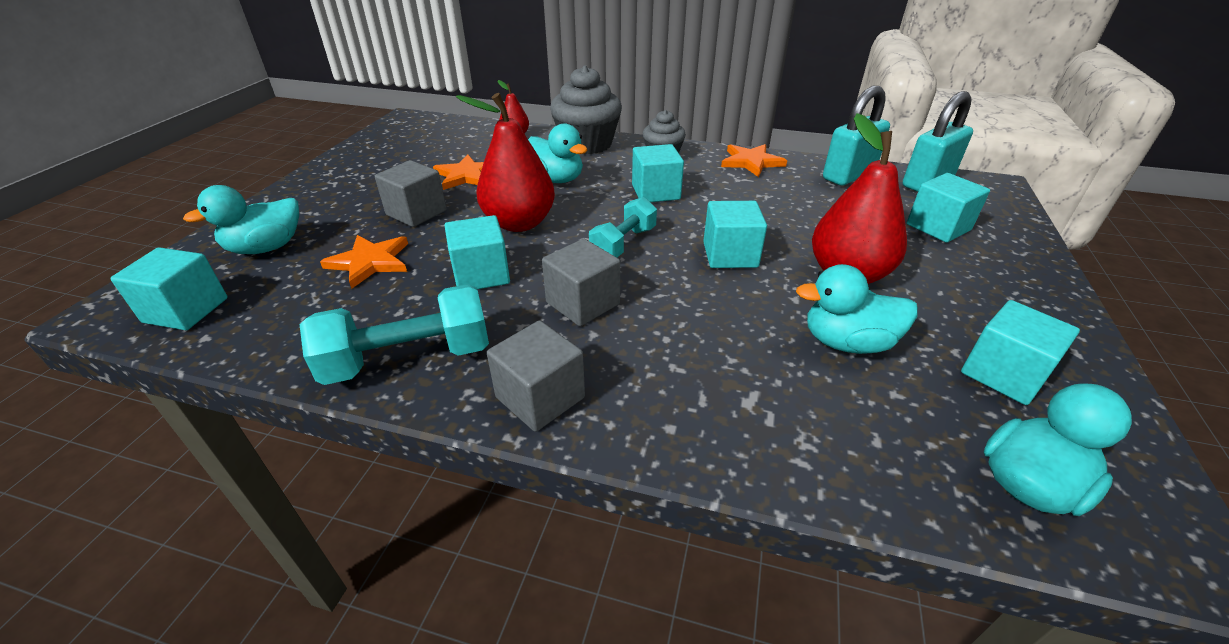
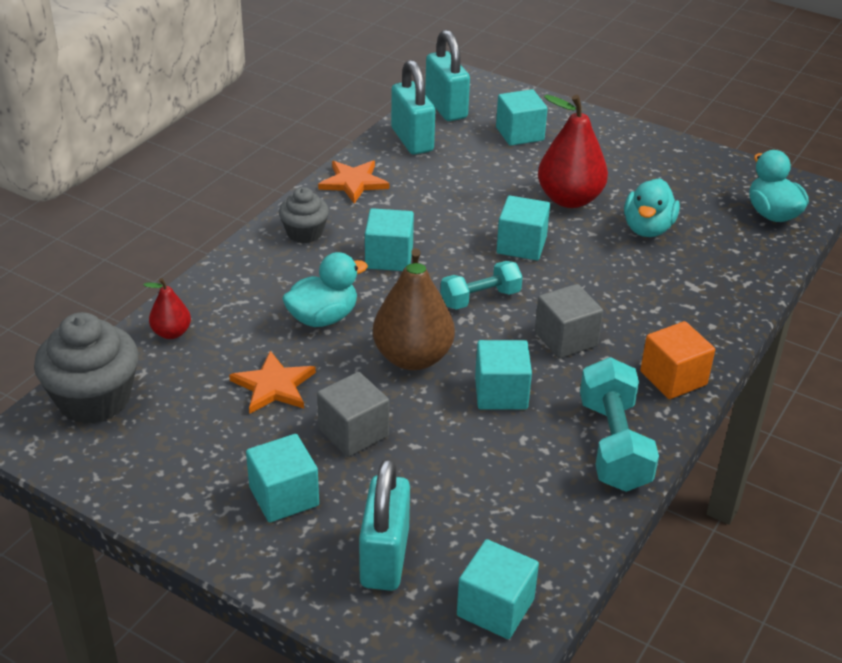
camera: 75 degrees left, 0 degrees up
turquoise duck [183,185,299,254] -> turquoise padlock [359,458,410,591]
orange star [320,235,408,289] -> none
red pear [456,93,555,232] -> brown pear [373,248,455,370]
grey cube [487,320,585,432] -> orange cube [640,321,715,399]
grey cupcake [550,65,622,154] -> grey cupcake moved to [34,312,138,424]
turquoise dumbbell [589,197,657,257] -> turquoise dumbbell turned 75 degrees counterclockwise [441,261,523,310]
turquoise cube [961,300,1080,405] -> turquoise cube moved to [246,434,319,522]

